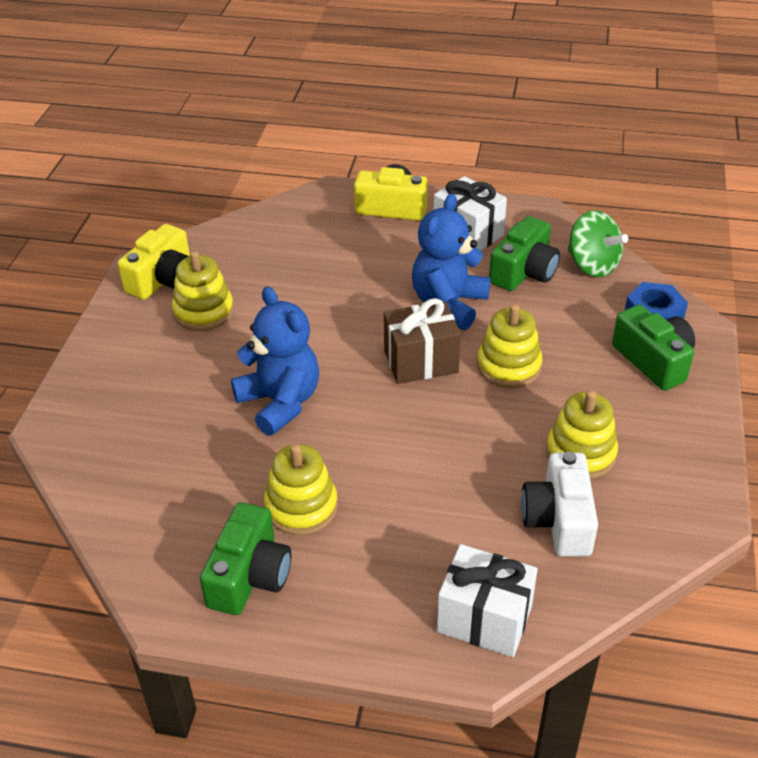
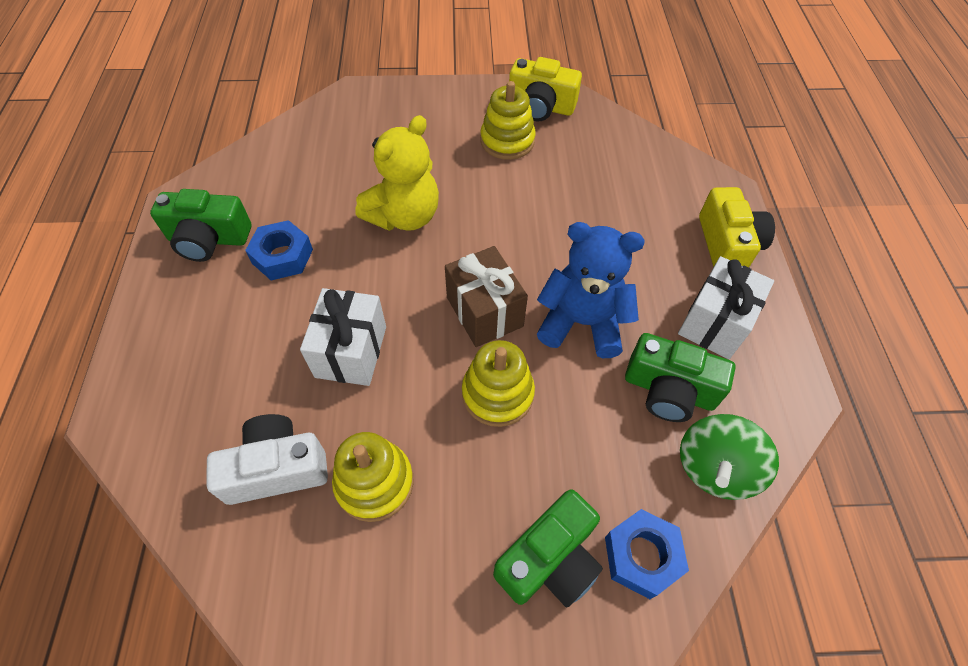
camera: 75 degrees right, 15 degrees up
blue teddy bear [231,287,319,436] -> yellow teddy bear [355,115,439,231]
yellow stacking toy [264,444,338,535] -> blue nut [245,220,313,280]
white gift [437,544,538,657] -> white gift moved to [300,288,386,386]

